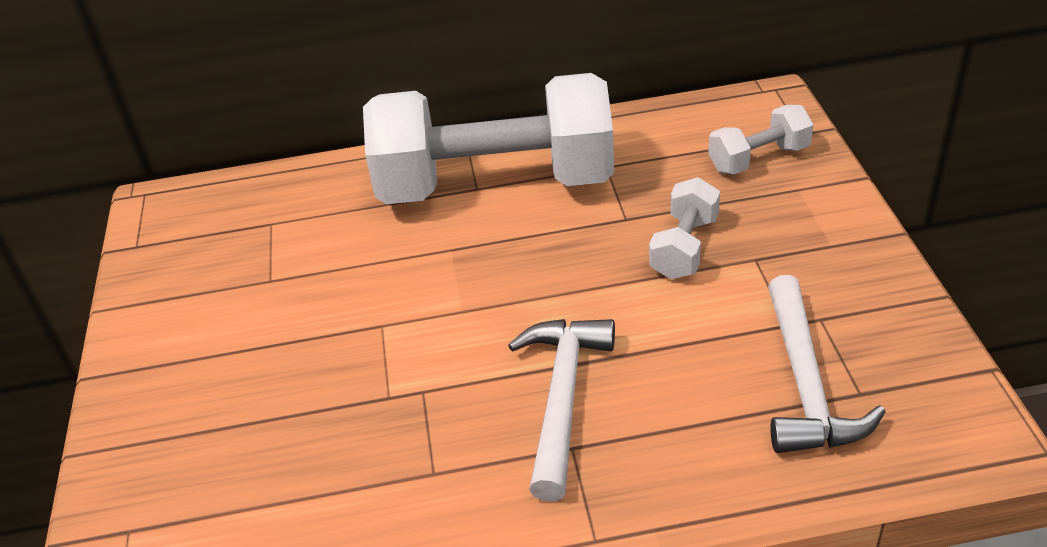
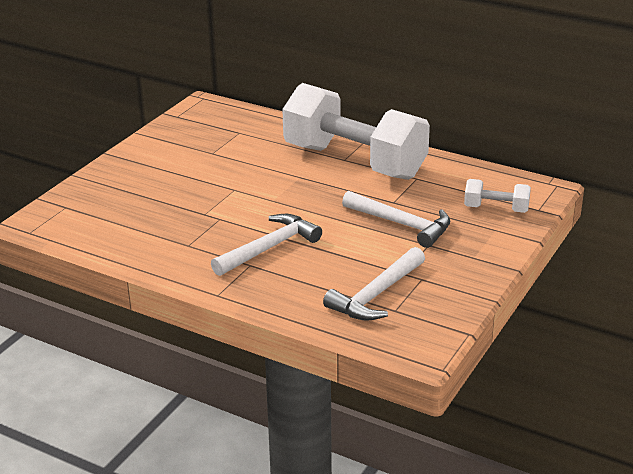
camera: 35 degrees right, 10 degrees down
white dumbbell [649,177,720,279] -> white hammer [342,191,450,248]

